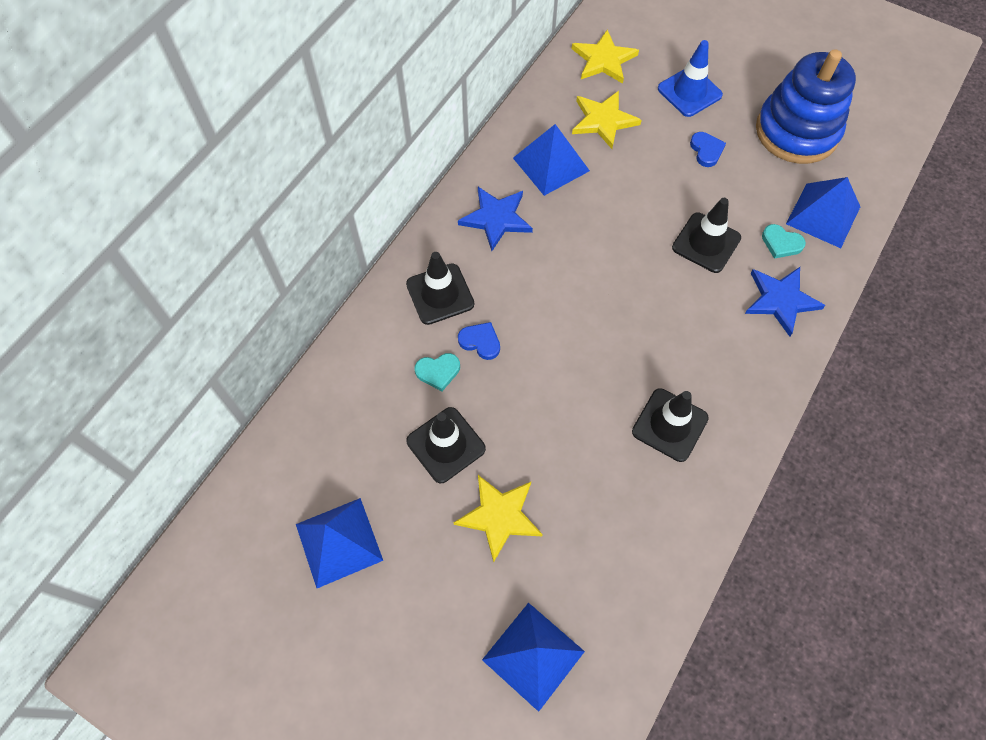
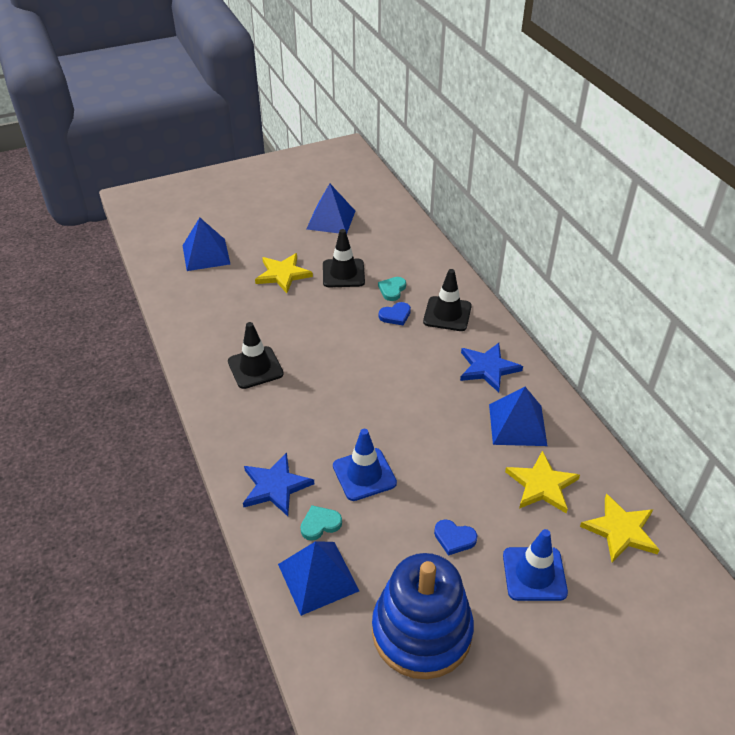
camera: 125 degrees right, 20 degrees down
black traffic cone [672,198,741,273] -> blue traffic cone [333,429,397,501]

